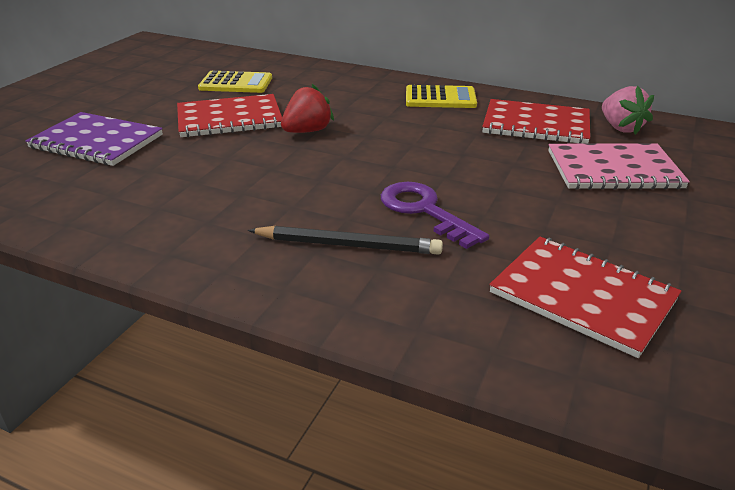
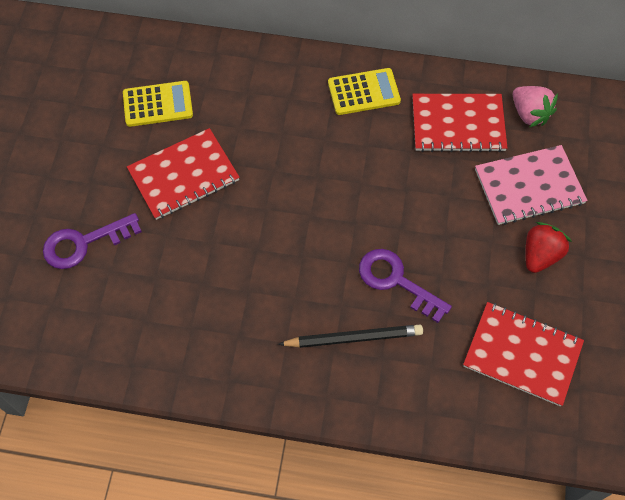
camera: 15 degrees left, 30 degrees up
purple notebook [25,112,163,166] -> purple key [43,213,142,269]
red strawberry [281,84,334,133] -> red strawberry moved to [525,222,572,273]

